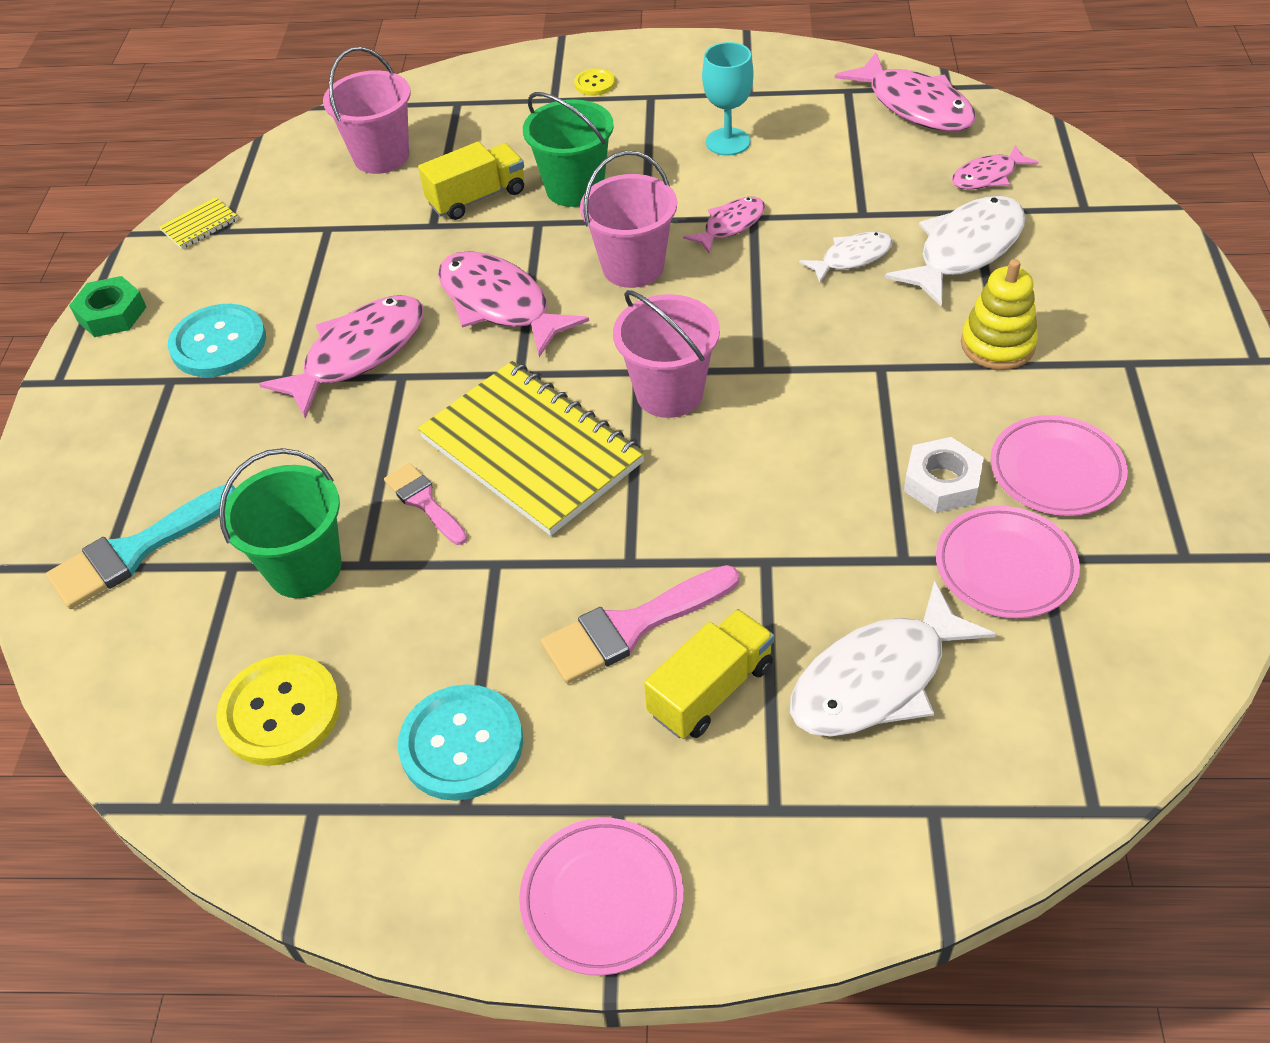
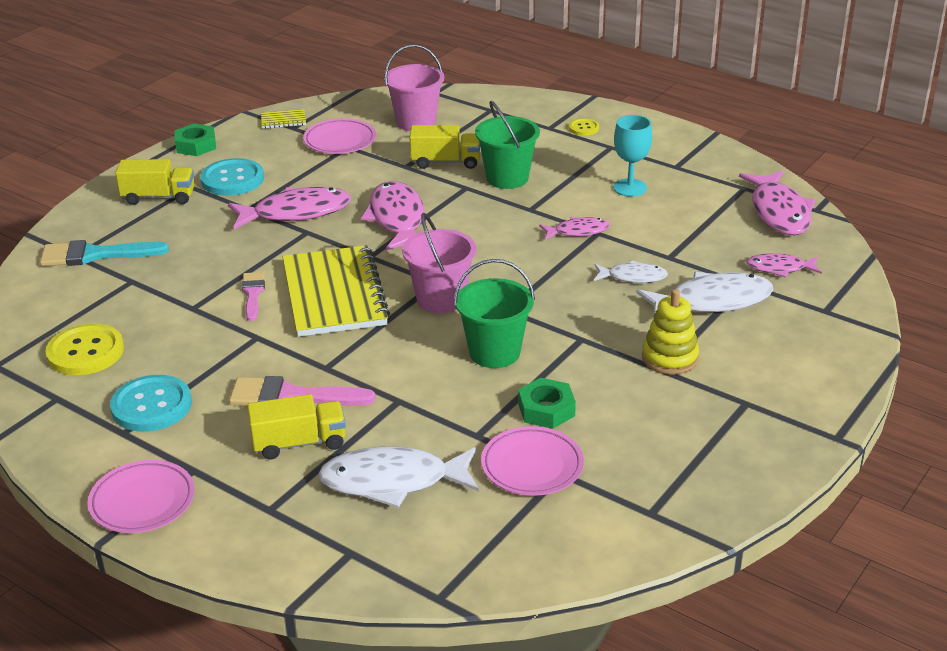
camera: 30 degrees right, 15 degrees down
green bucket [219,448,342,598] -> green bucket moved to [454,259,535,368]
pink bucket [580,151,677,288] -> none
white nut [904,437,984,513] -> green nut [518,378,576,429]
pink plate [991,415,1128,516] -> pink plate moved to [303,118,376,154]
none -> yellow truck [115,159,195,205]

